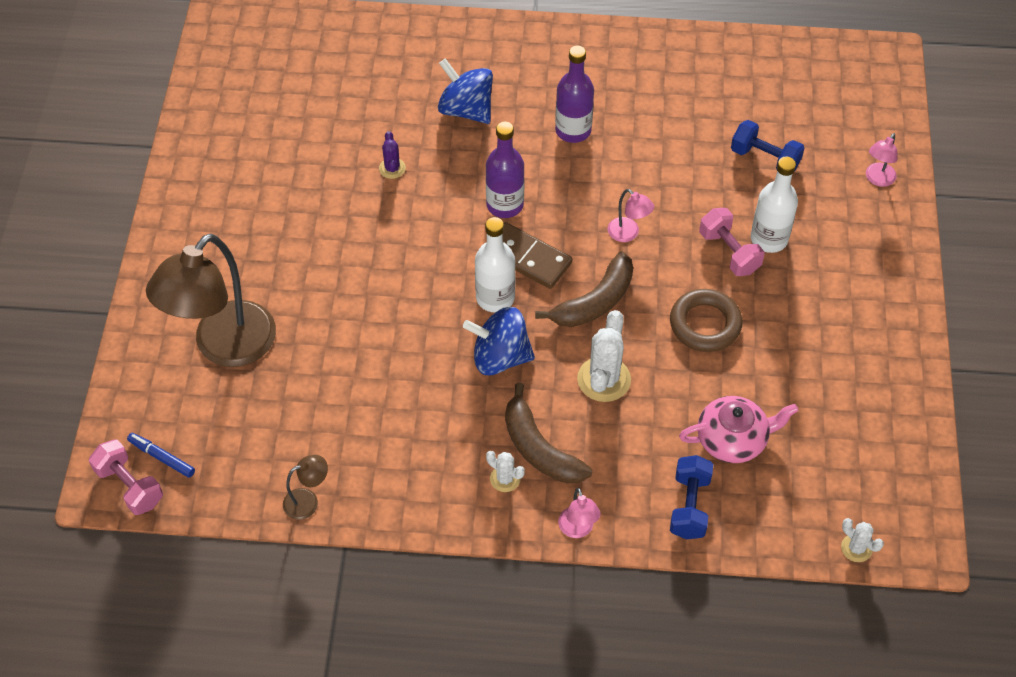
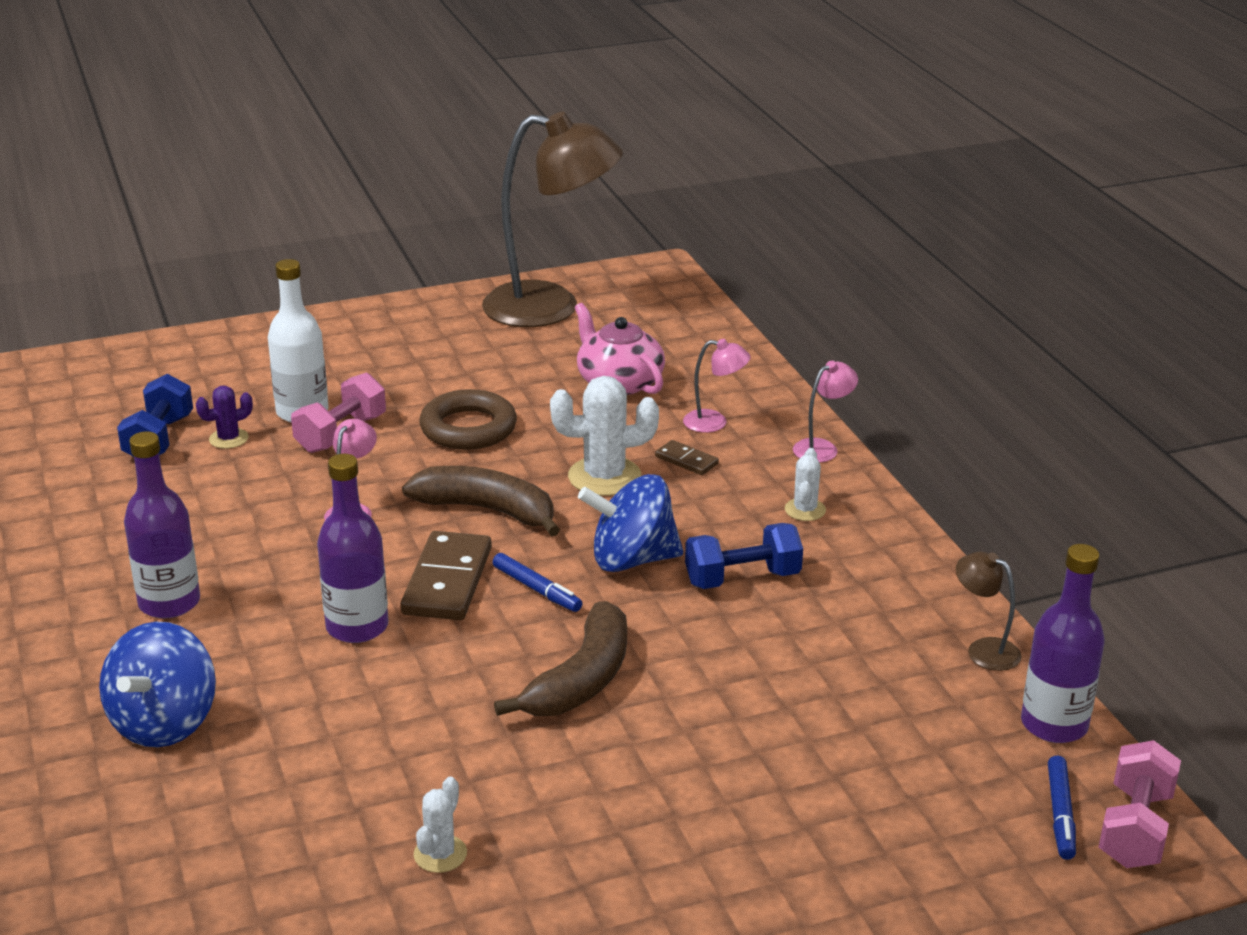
camera: 115 degrees left, 25 degrees down
brown lamp [146,234,276,367] -> brown lamp moved to [482,112,623,327]
purple cactus [379,131,406,179] -> purple cactus moved to [196,386,253,449]
blue spinning top [463,307,535,375] -> blue spinning top turned 105 degrees clockwise [578,474,683,572]
white bottle [475,217,515,313] -> blue marker [493,553,582,612]
brown banana [505,383,592,483] -> brown banana moved to [494,601,627,716]
blue dumbbell [670,455,713,539] -> blue dumbbell moved to [685,523,803,589]
white cactus [841,518,884,562] -> white cactus moved to [414,776,467,873]
pink lamp [866,133,898,187] -> pink lamp moved to [683,339,751,433]
none -> brown domino [655,440,719,475]
none -> purple bottle [1021,544,1105,743]

